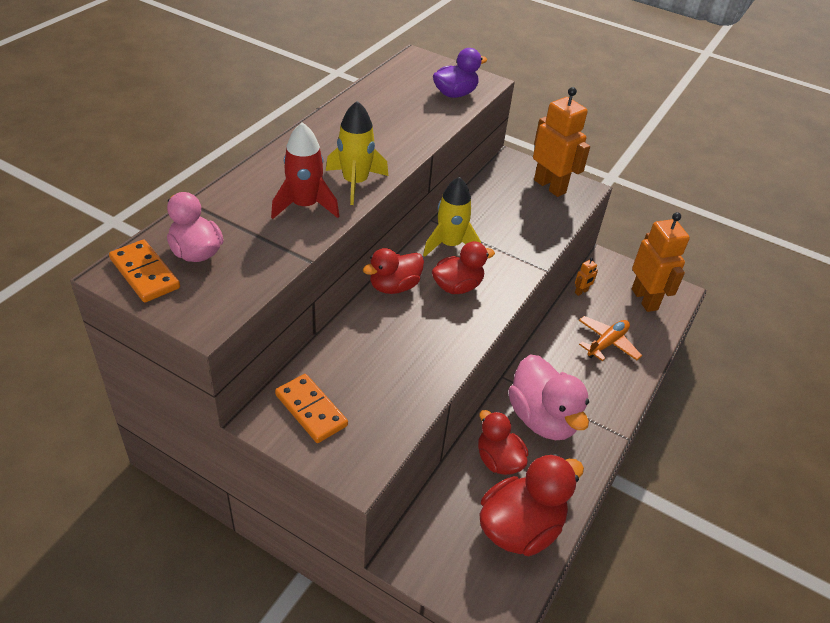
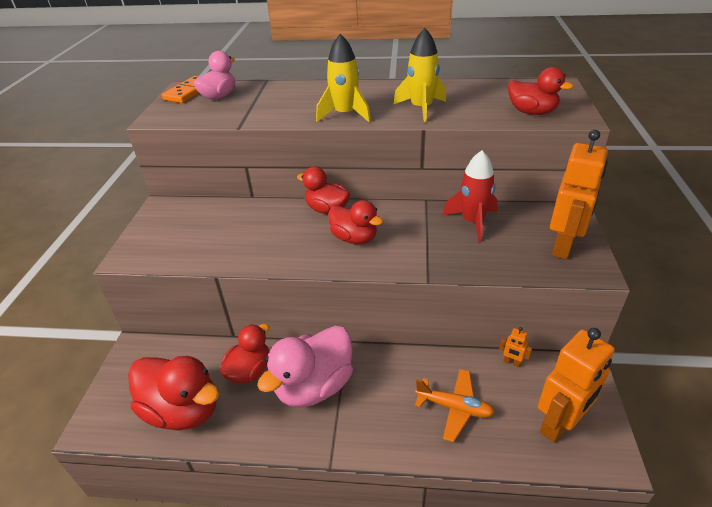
camera: 70 degrees right, 5 degrees down
red rocket [271,122,339,219] -> red rocket moved to [442,150,497,242]
orange domino [275,374,348,443] -> none
yellow rocket [423,177,481,257] -> yellow rocket moved to [393,28,446,123]
purple duck [433,48,487,98] -> red duck [508,67,574,115]

